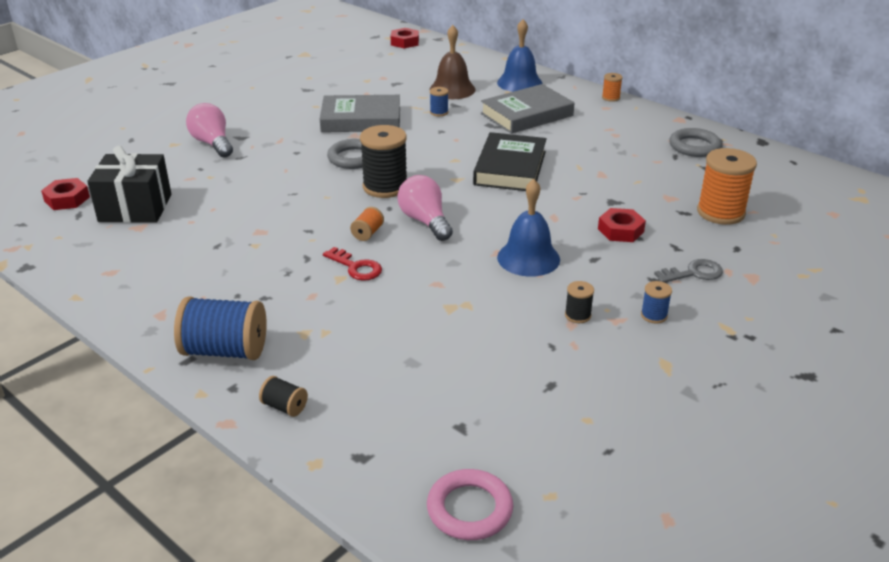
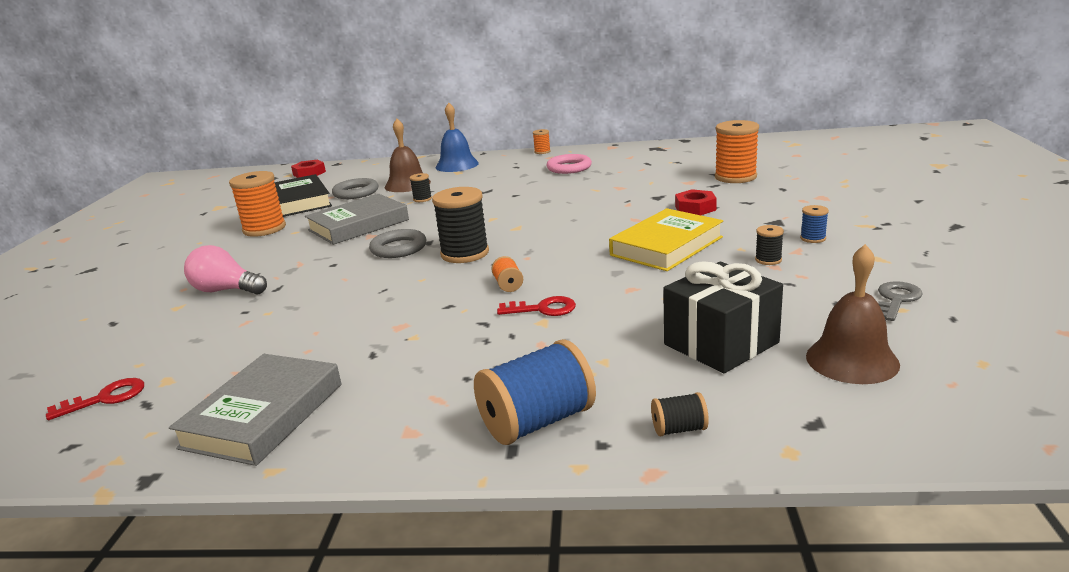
camera: 35 degrees left, 10 degrees down
red nut [41,178,90,210] -> red key [46,378,144,420]
black gift [87,146,171,223] -> black gift moved to [663,261,783,373]
pink light bulb [397,175,453,241] -> none
pink ring [427,469,513,540] -> pink ring moved to [546,154,592,174]
blue spool [430,87,448,116] -> black spool [410,173,432,202]
black book [473,132,547,191] -> black book moved to [274,174,332,217]
grey book [481,84,574,134] -> grey book moved to [169,354,341,466]
blue bell [497,179,560,277] -> yellow book [609,208,723,271]
grey key [654,259,723,283] -> grey key moved to [878,281,923,321]
grey ring [669,128,722,157] -> grey ring moved to [332,178,379,199]
none -> orange spool [229,171,286,237]
none -> brown bell [806,244,900,384]

